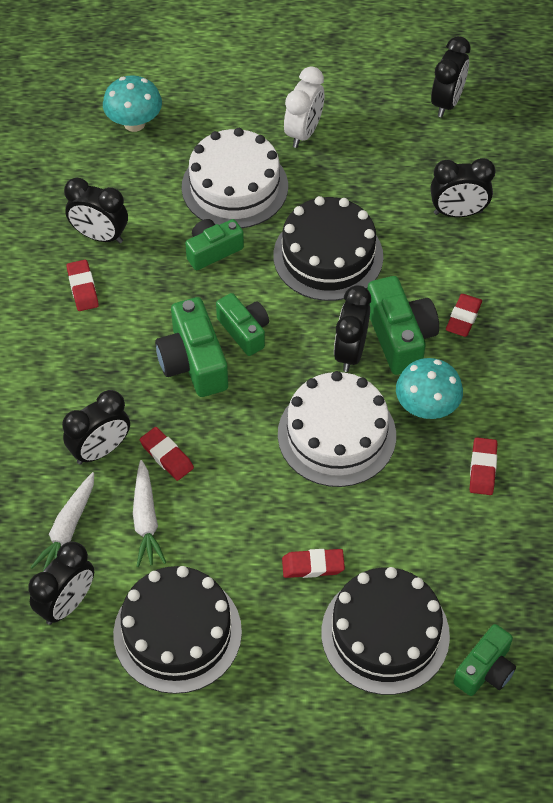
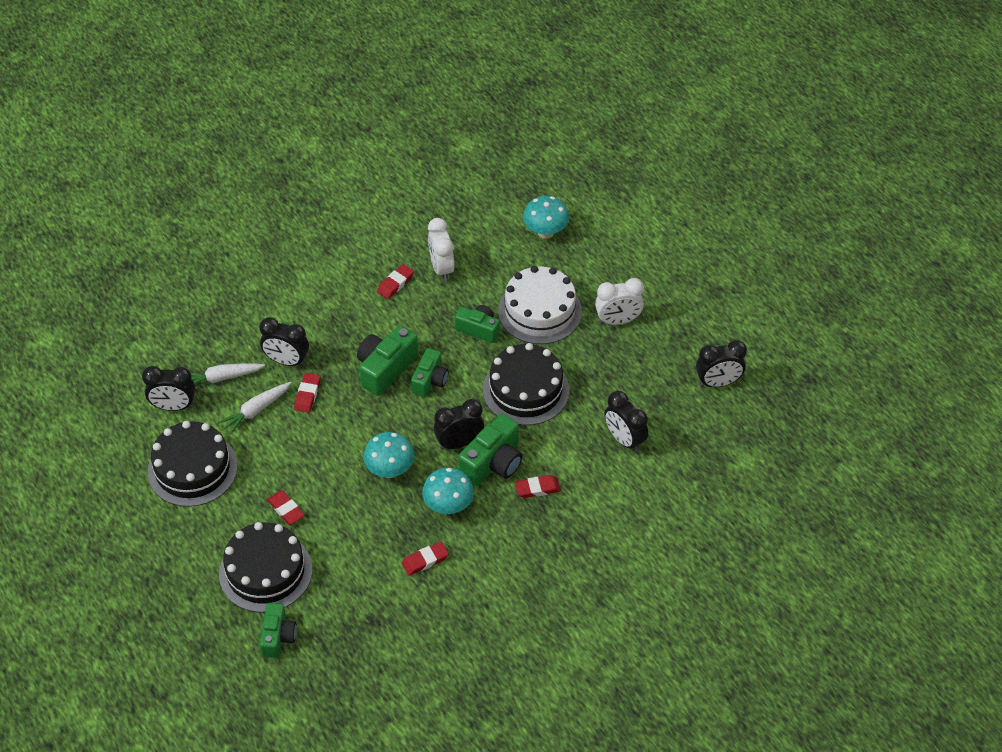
camera: 55 degrees right, 5 degrees down
black clock [64,178,128,243] -> white clock [428,218,455,281]
white cake [278,371,396,487] -> turquoise mushroom [363,432,414,478]
green camera [453,624,516,696] -> green camera turned 90 degrees counterclockwise [260,603,297,658]

